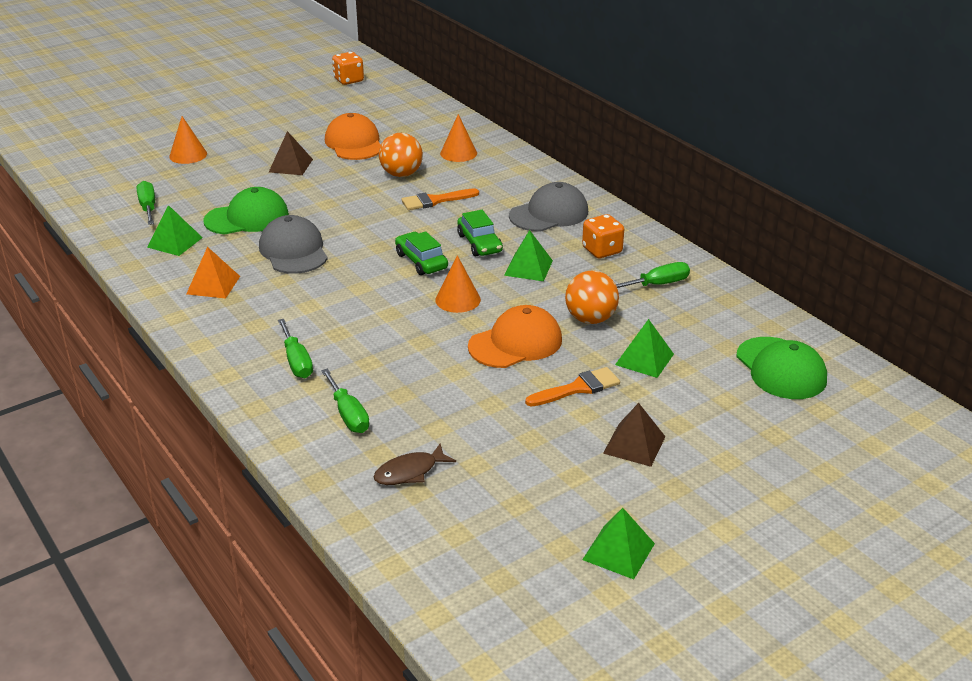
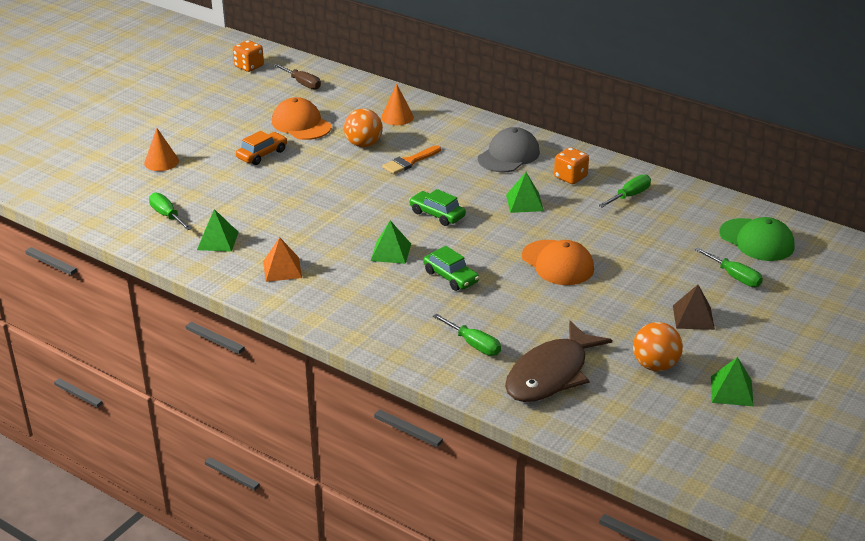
camera: 20 degrees left, 0 degrees up
green cap [203,187,289,235] -> none
grey cap [259,215,328,274] -> none
brown pyramid [269,131,313,175] -> orange car [236,131,287,165]
green screwdriver [278,319,313,378] -> green screwdriver moved to [695,247,763,287]
brown fish [373,443,456,485] -> brown fish [505,321,612,402], size x2.09
orange cone [435,255,481,313] -> none
green car [457,210,503,257] -> green car moved to [423,246,479,291]
orange cap [468,305,562,368] -> orange cap turned 105 degrees clockwise [522,240,594,285]
orange brush [525,367,620,406] -> none
orange ball [565,271,619,324] -> orange ball moved to [633,322,683,371]
green pyramid [615,319,674,378] -> green pyramid moved to [371,220,411,264]
none -> brown screwdriver [275,64,321,90]

